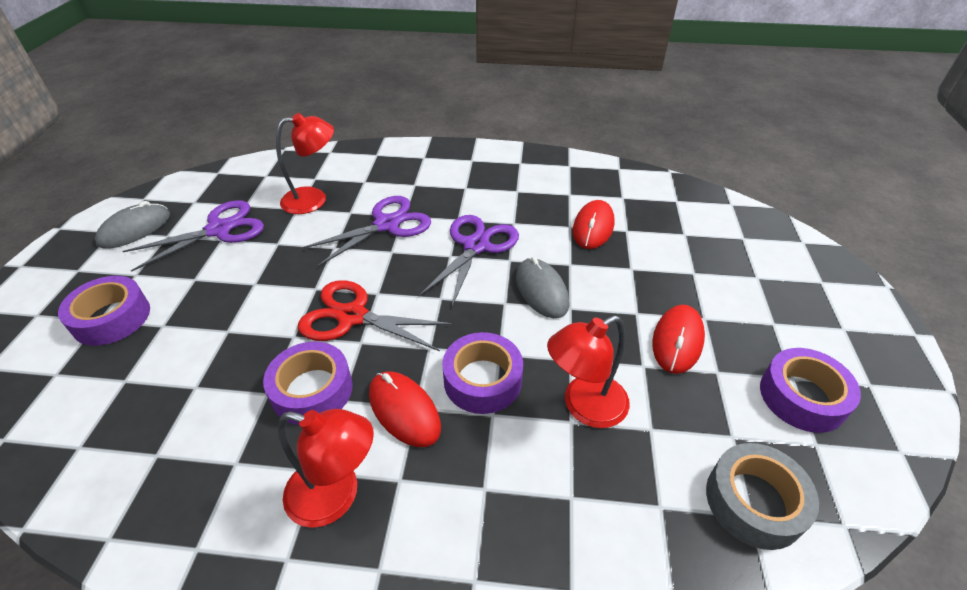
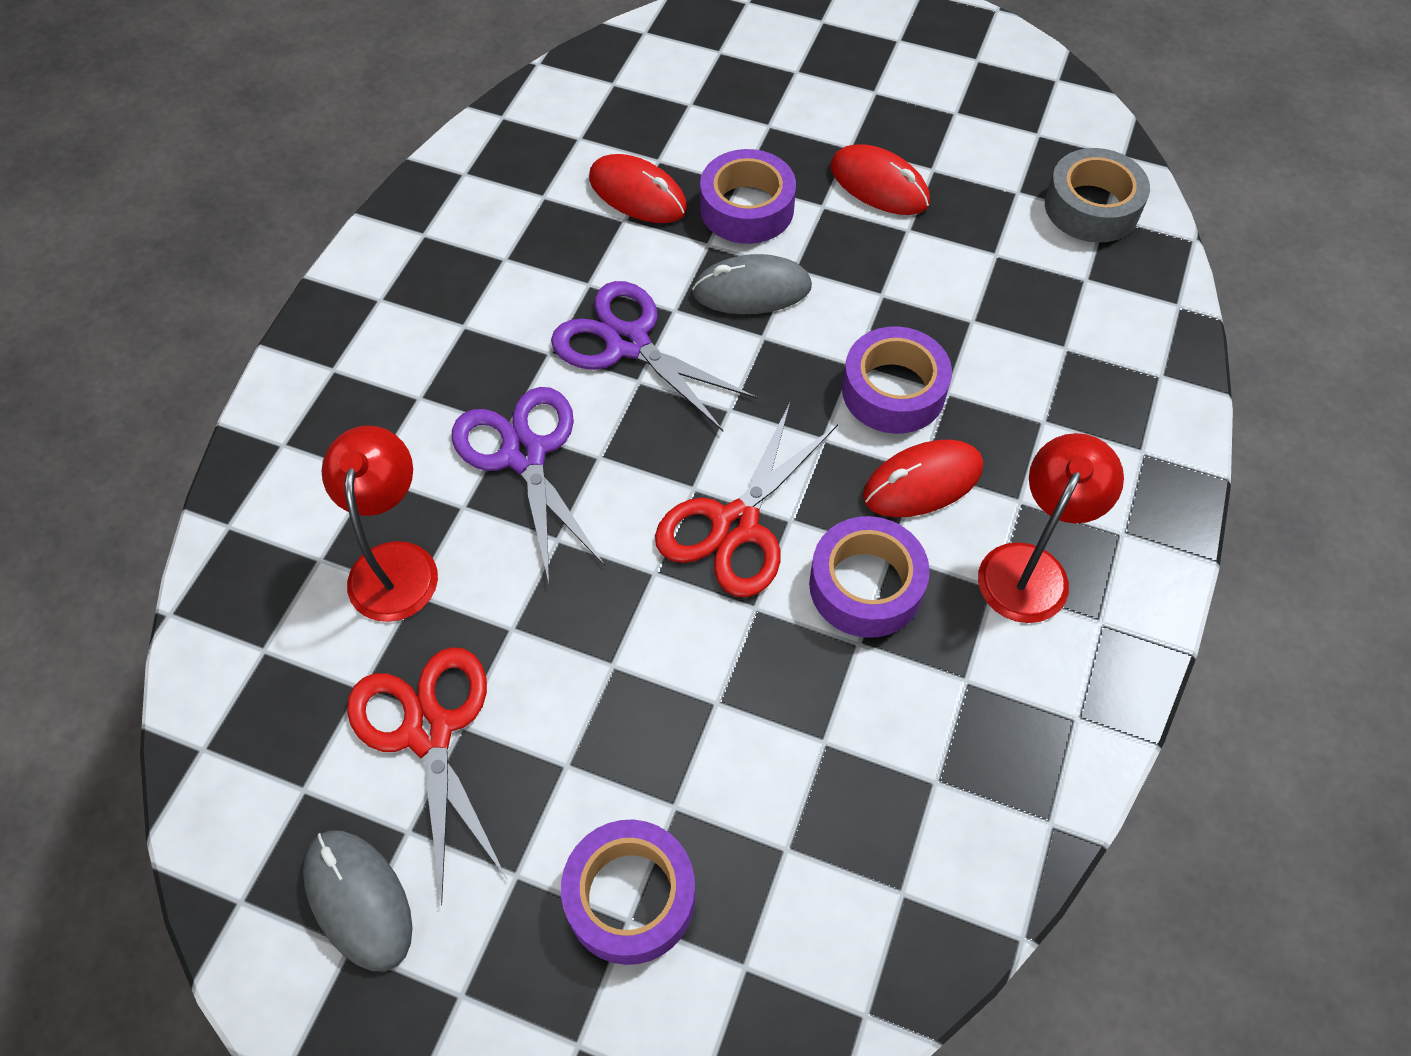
camera: 75 degrees left, 15 degrees up
purple scissors [123,200,264,272] -> red scissors [347,647,508,905]
red lamp [547,315,630,428] -> none
purple tape [760,348,861,433] -> purple tape moved to [700,149,796,244]

